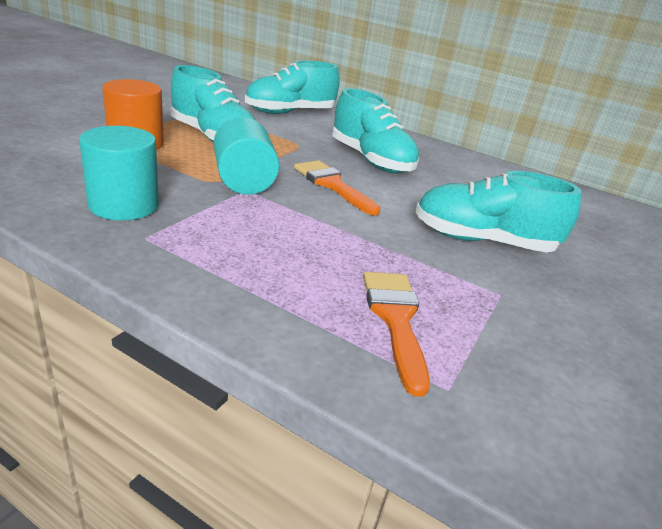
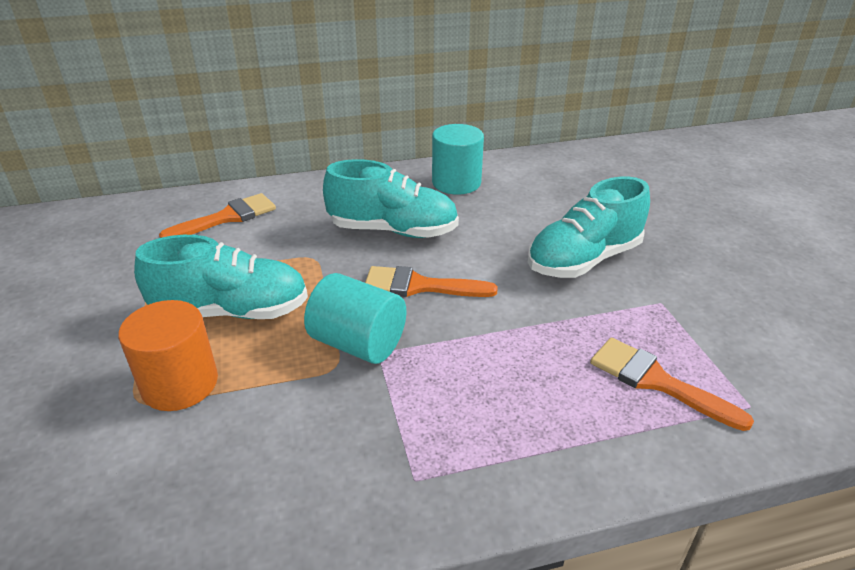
camera: 40 degrees left, 5 degrees up
turquoise cylinder [79,126,159,220] -> turquoise cylinder moved to [432,124,484,195]
turquoise shoe [245,61,340,114] -> orange brush [159,193,276,238]

